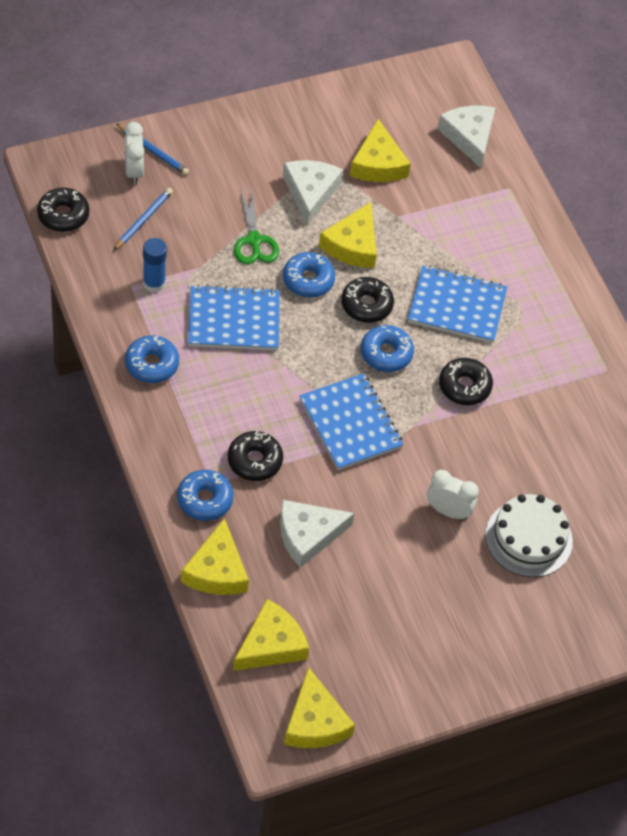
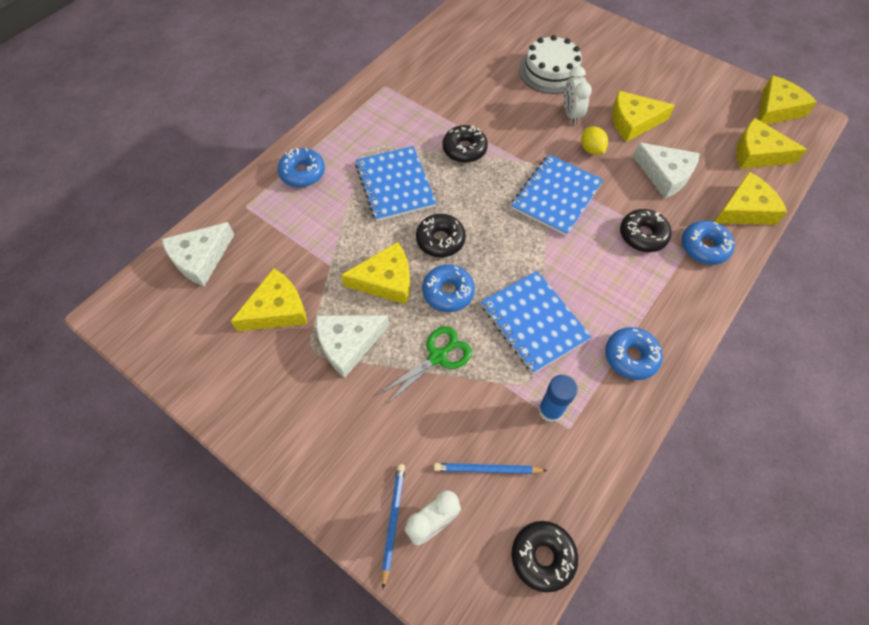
camera: 115 degrees left, 5 degrees up
blue donut [361,325,414,372] -> blue donut moved to [278,148,325,187]
none -> yellow lemon [581,126,608,155]
none -> yellow cheese [612,91,675,142]

